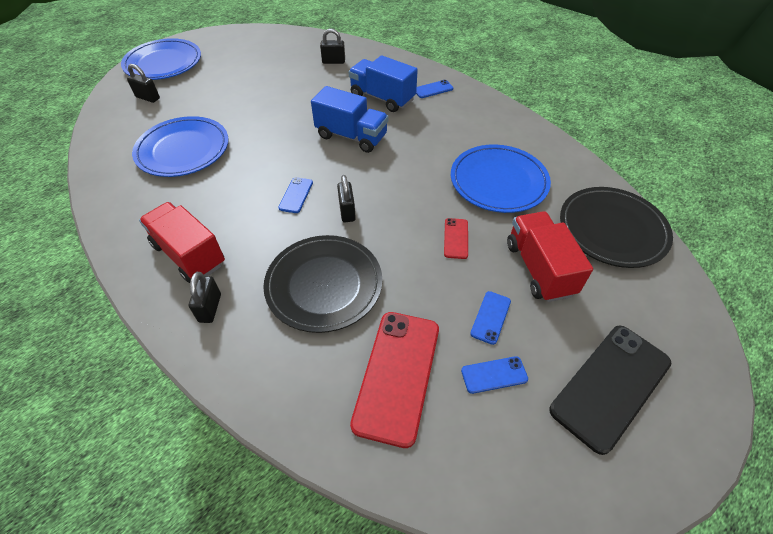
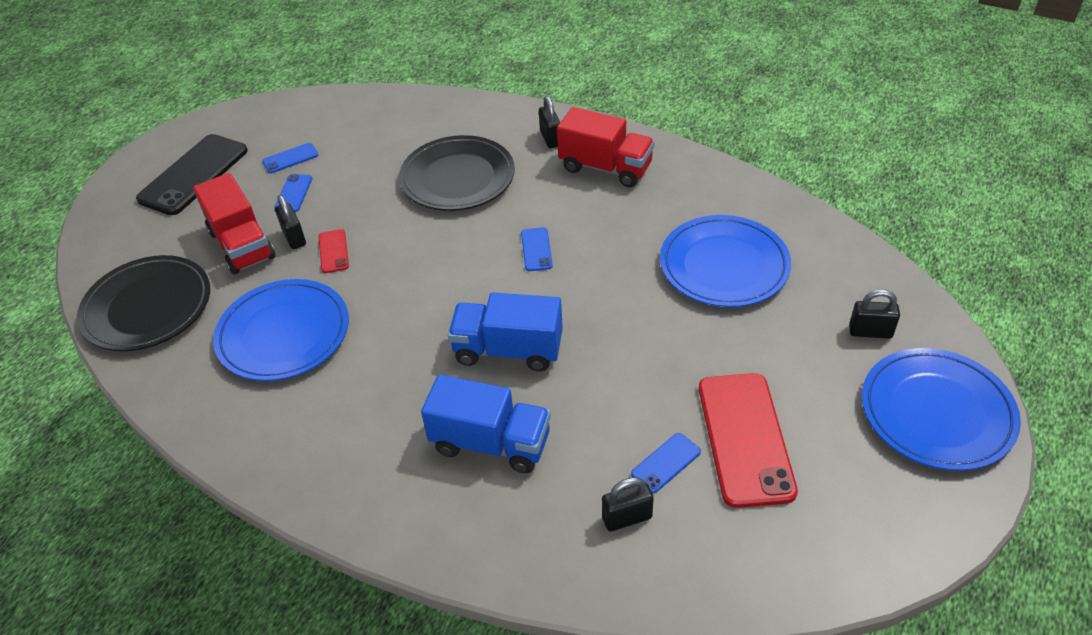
camera: 165 degrees right, 5 degrees down
black padlock [337,175,356,222] -> black padlock moved to [275,195,306,249]
red phone [350,312,439,448] -> red phone moved to [699,373,798,508]
blue phone [416,80,454,98] -> blue phone moved to [631,433,701,493]

